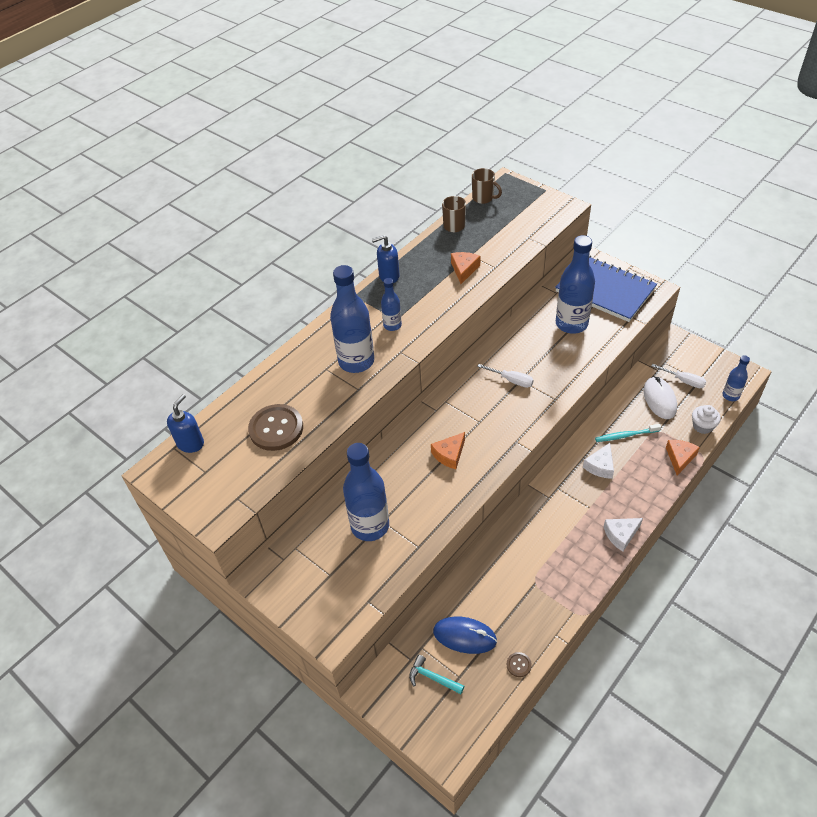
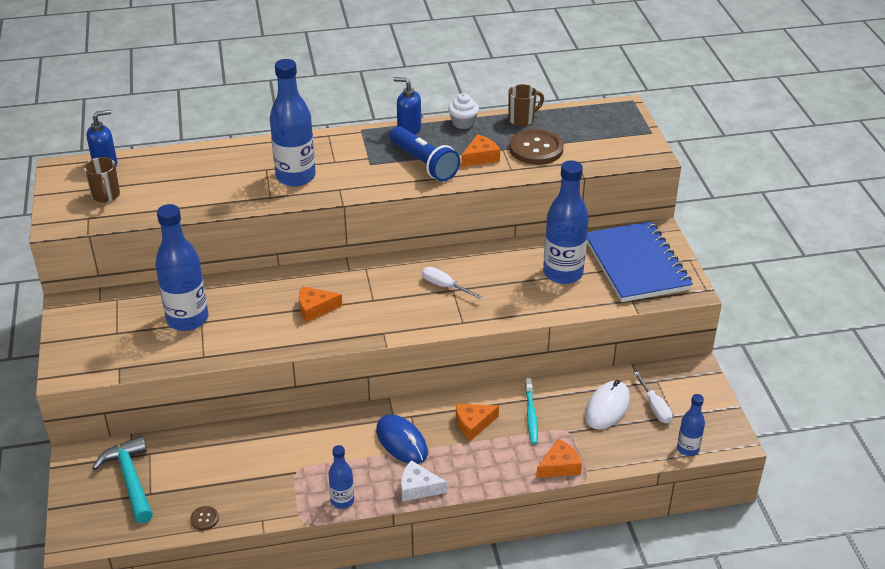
camera: 35 degrees right, 10 degrees down
brown button [248,404,303,451] -> brown button moved to [509,129,564,165]
blue bottle [381,278,402,331] -> blue bottle moved to [328,445,354,509]
turquoise hammer [409,655,464,694] -> turquoise hammer [92,436,153,523], size x1.67
blue mouse [433,617,497,654] -> blue mouse moved to [376,414,428,464]
brown mug [472,168,502,204] -> brown mug moved to [84,157,120,203]
white screwdriver [477,364,534,388] -> white screwdriver turned 150 degrees clockwise [422,267,482,299]
white cheese [583,443,614,479] -> orange cheese [456,404,499,440]
turquoise toothbrush [595,424,661,442] -> turquoise toothbrush turned 120 degrees counterclockwise [525,378,538,444]
white cupcake [692,405,721,434] -> white cupcake moved to [448,93,479,129]
none -> blue flashlight [390,126,460,181]

